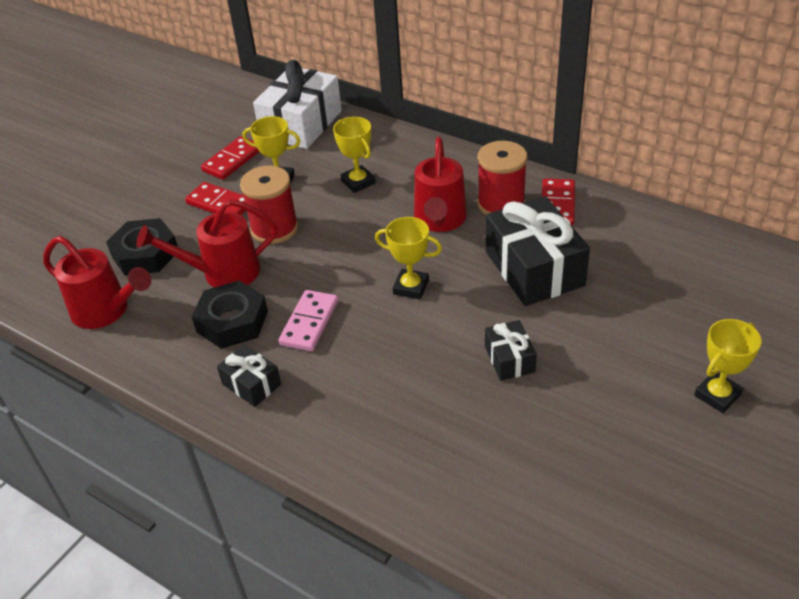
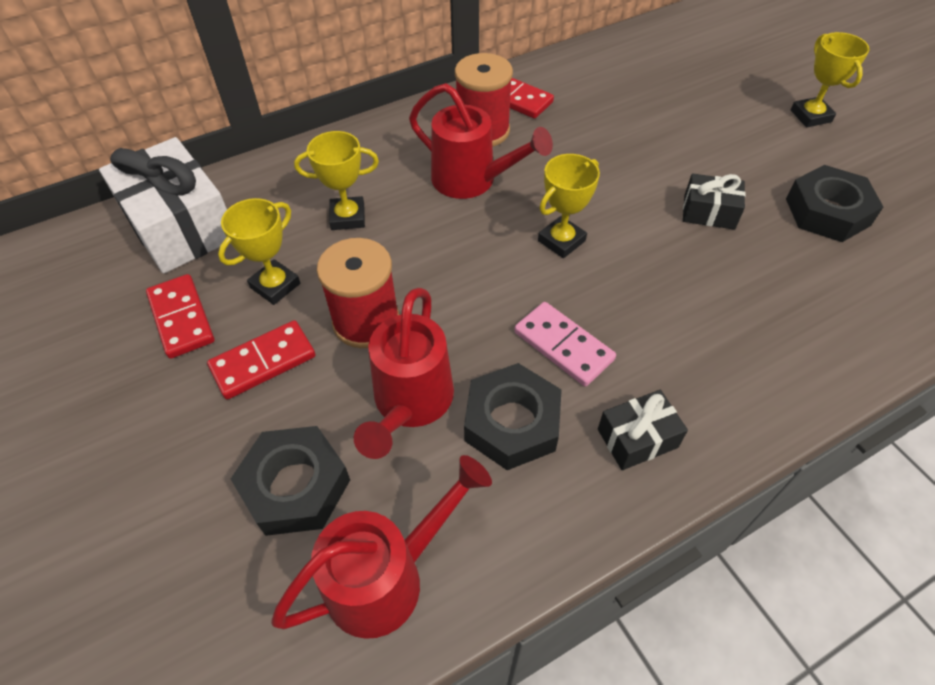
camera: 65 degrees left, 10 degrees up
black gift [486,196,590,306] -> none
none -> black nut [786,165,883,242]

